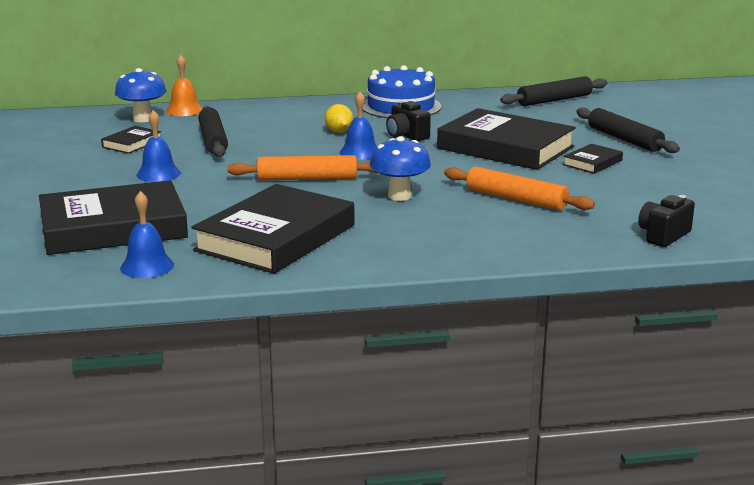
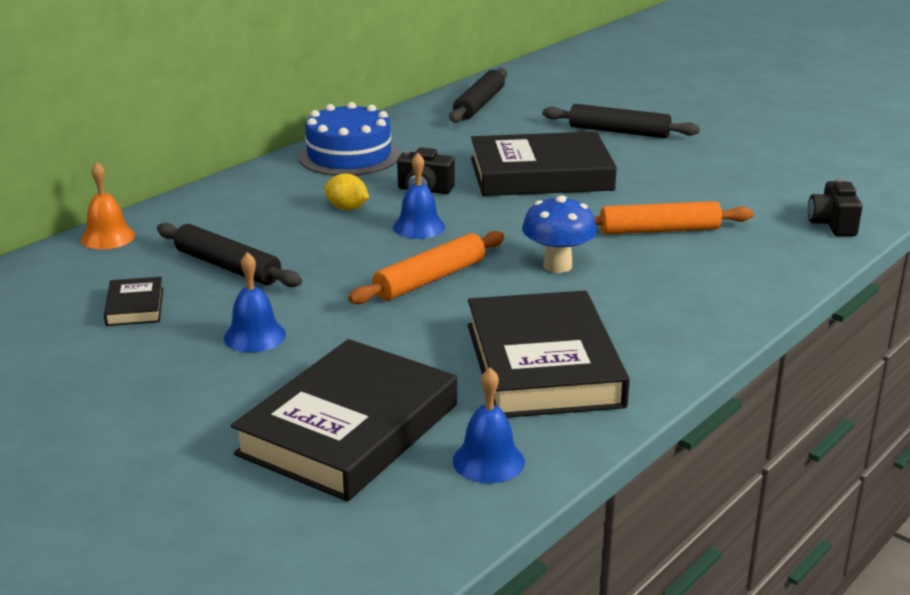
camera: 40 degrees left, 5 degrees up
blue mushroom [115,68,166,122] -> none
black book [563,144,623,174] -> none

